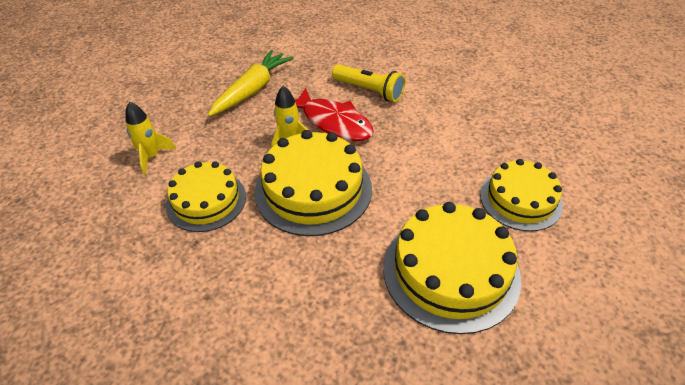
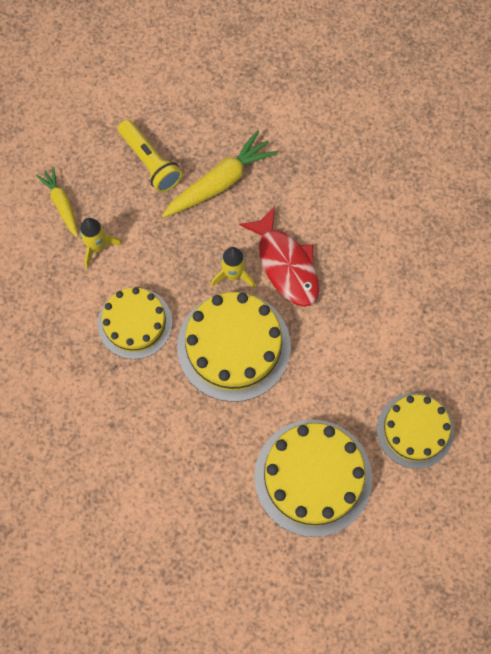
camera: 20 degrees right, 25 degrees up
yellow flashlight [332,64,405,102] -> yellow flashlight moved to [118,120,182,192]
none -> yellow carrot [36,167,78,238]

